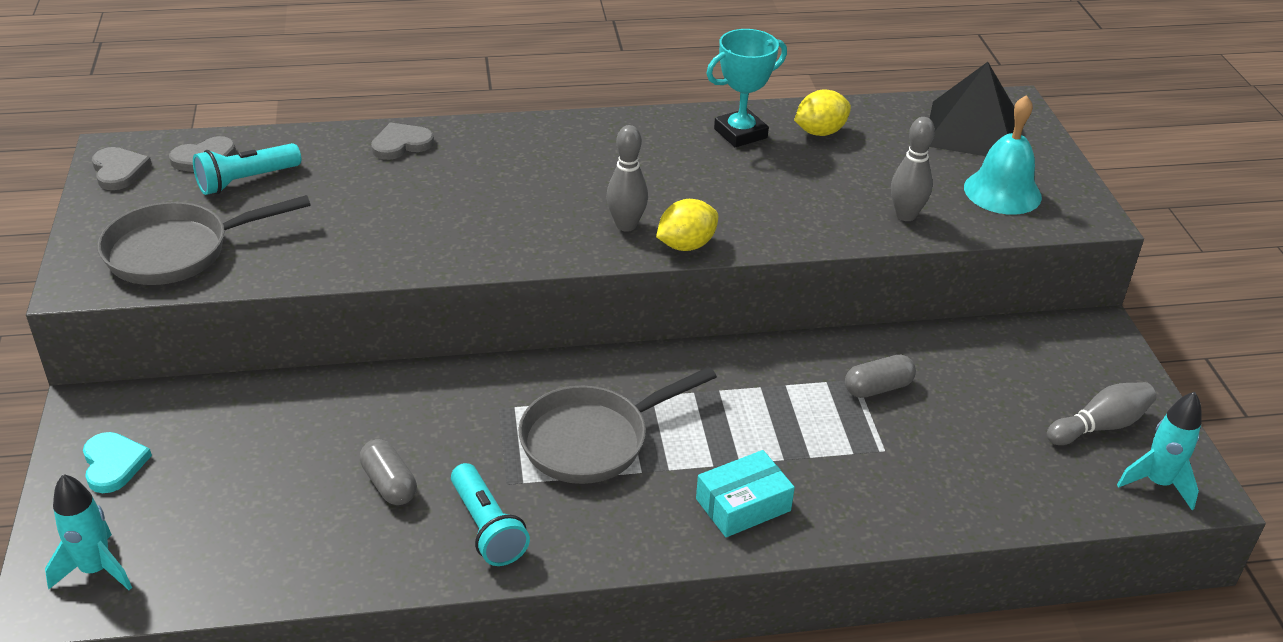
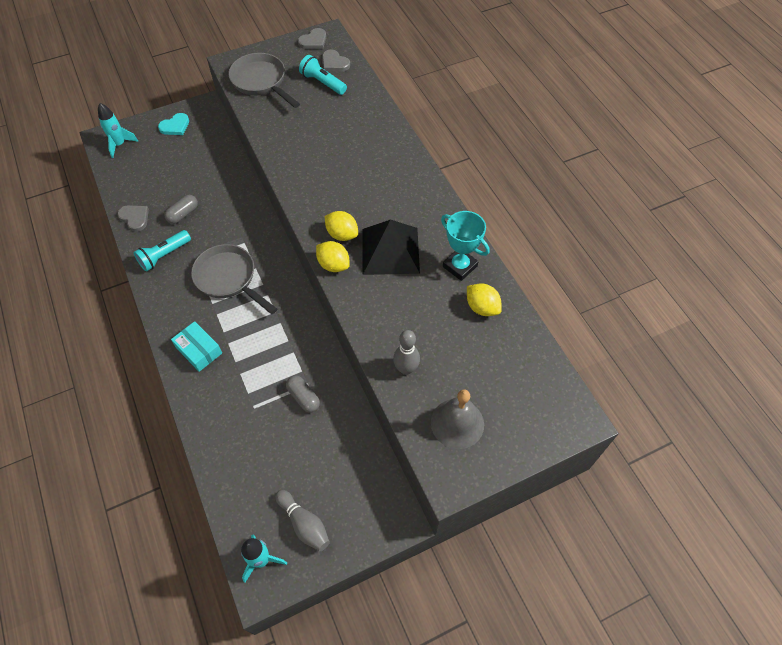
camera: 75 degrees right, 20 degrees up
grey heart [371,122,434,160] -> grey heart moved to [117,205,149,232]
grey bowling pin [606,125,648,232] -> yellow lemon [325,211,358,241]
black pyramid [929,62,1014,156] -> black pyramid moved to [362,219,420,275]
turquoise bell [964,95,1042,215] -> grey bell [431,390,484,449]

